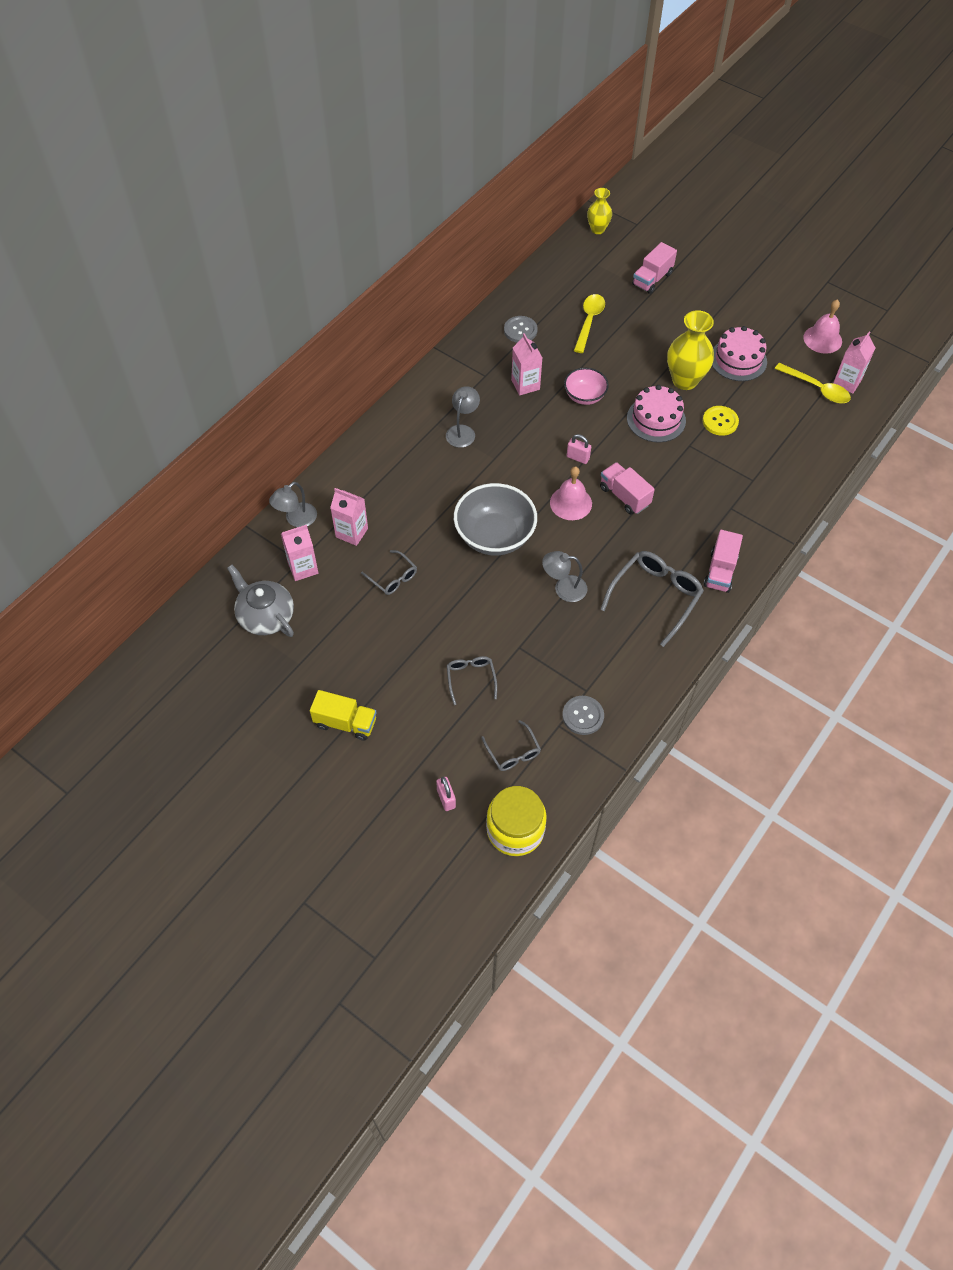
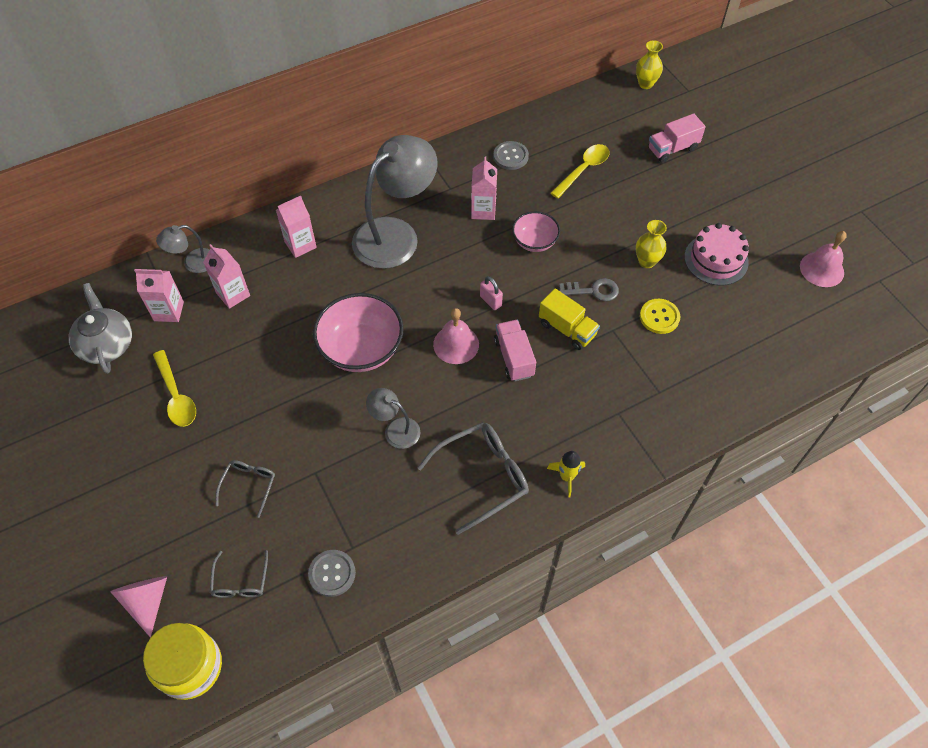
camera: 25 degrees right, 0 degrees up
yellow truck [310,690,377,741] -> yellow truck moved to [539,289,600,350]
grey glasses [361,550,417,595] -> none
pink padlock [436,777,456,811] -> pink cone [111,576,167,638]
grey lamp [446,386,480,448] -> grey lamp [352,135,438,269], size x2.11
grey bowl [454,483,537,556] -> pink bowl [313,293,404,372]
pink cake [627,385,686,442] -> grey key [559,278,619,301]
yellow vase [667,310,714,390] -> yellow vase [636,220,667,268], size x0.60
pink truck [703,530,743,593] -> yellow rocket [547,451,585,498]
yellow spoon [775,363,851,403] -> yellow spoon moved to [153,350,196,427]
pink carton [833,332,875,394] -> pink carton moved to [276,196,317,258]

